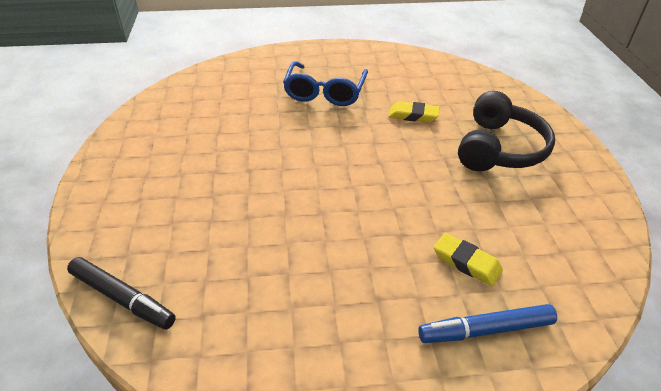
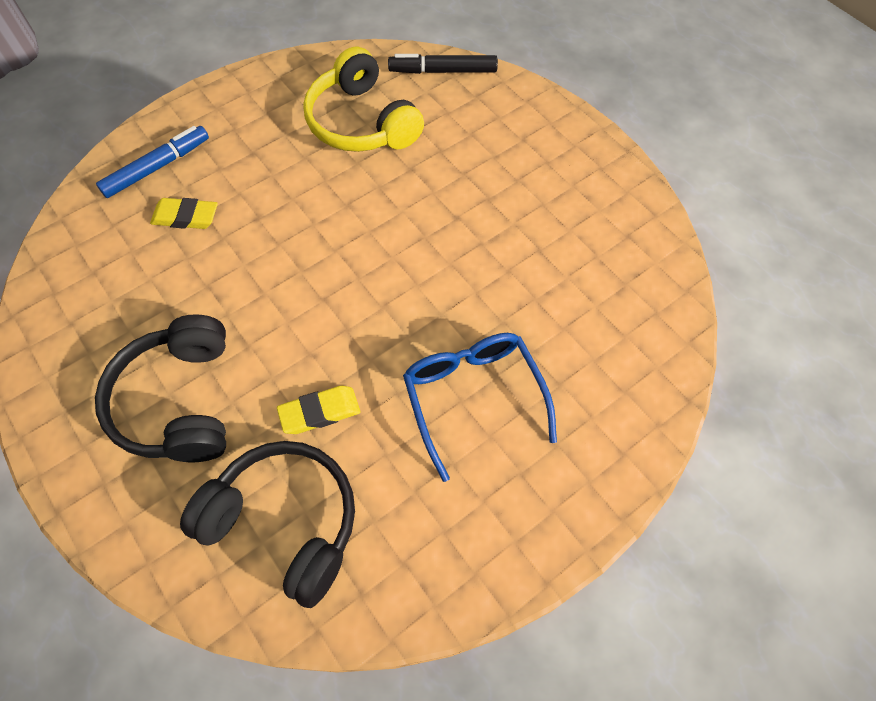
camera: 150 degrees right, 20 degrees up
none -> black headphones [180,441,355,608]
none -> yellow headphones [303,47,424,152]

